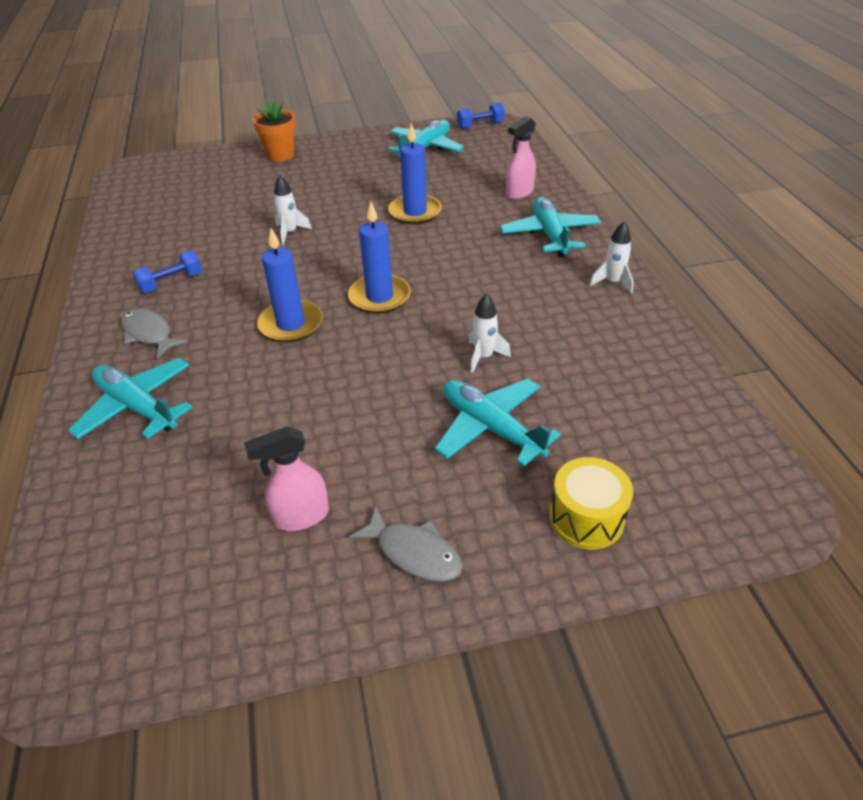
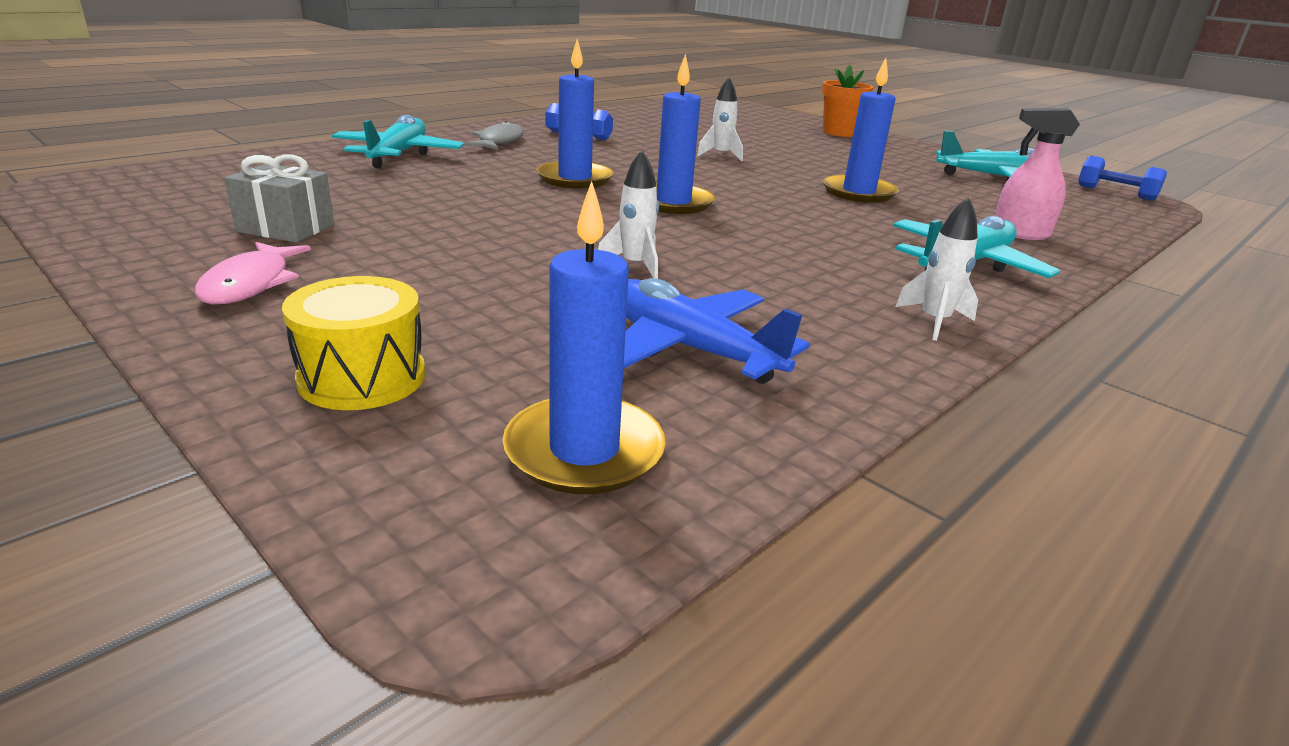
camera: 55 degrees right, 15 degrees down
pink spray bottle [244,426,329,531] -> grey gift [224,155,334,243]
grey fish [349,507,463,582] -> pink fish [195,242,311,304]
turquoise plane [435,379,561,467] -> none
none -> blue candle [502,181,666,494]
none -> blue plane [623,278,810,384]

